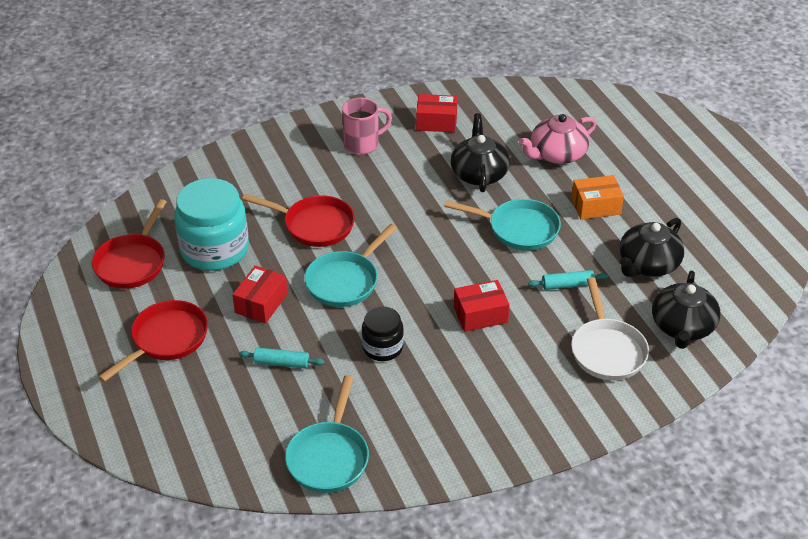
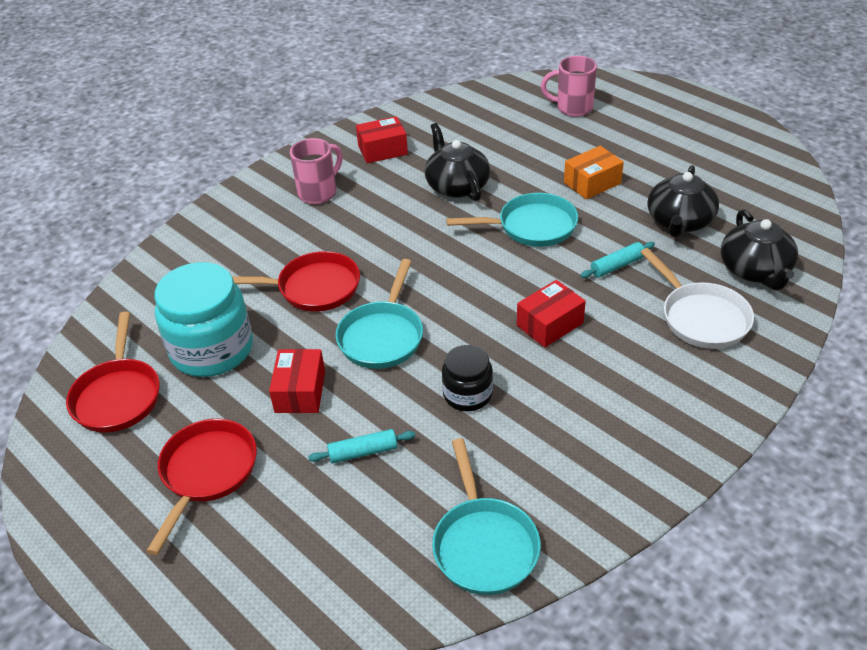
camera: 20 degrees left, 0 degrees up
pink teapot [519,114,597,164] -> none
none -> pink mug [541,56,597,117]

